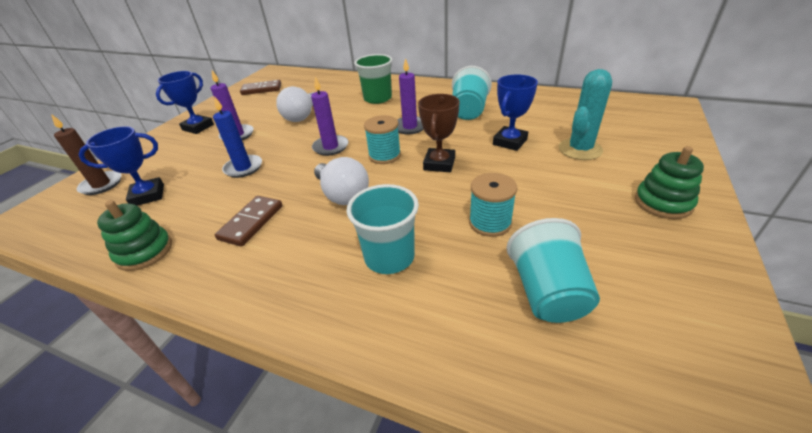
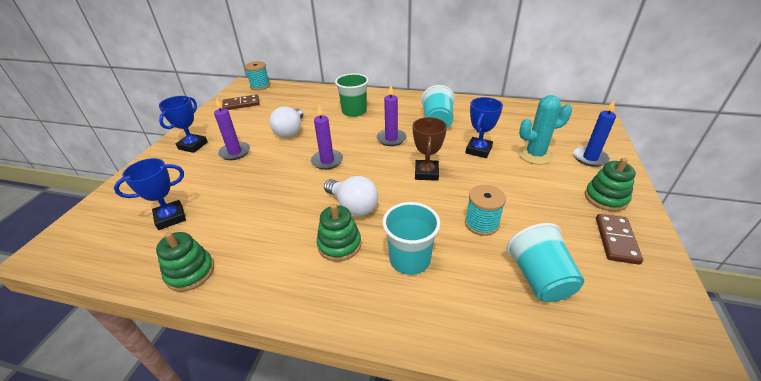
camera: 10 degrees left, 0 degrees up
brown candle [51,114,121,195] -> none
blue candle [213,96,262,178] -> blue candle moved to [573,100,616,167]
brown domino [215,196,282,247] -> brown domino moved to [596,214,643,264]
turquoise spool [364,115,401,164] -> turquoise spool moved to [245,61,270,90]
turquoise cactus [559,69,612,160] -> turquoise cactus turned 45 degrees clockwise [518,95,572,165]
none -> green stacking toy [317,204,361,261]

